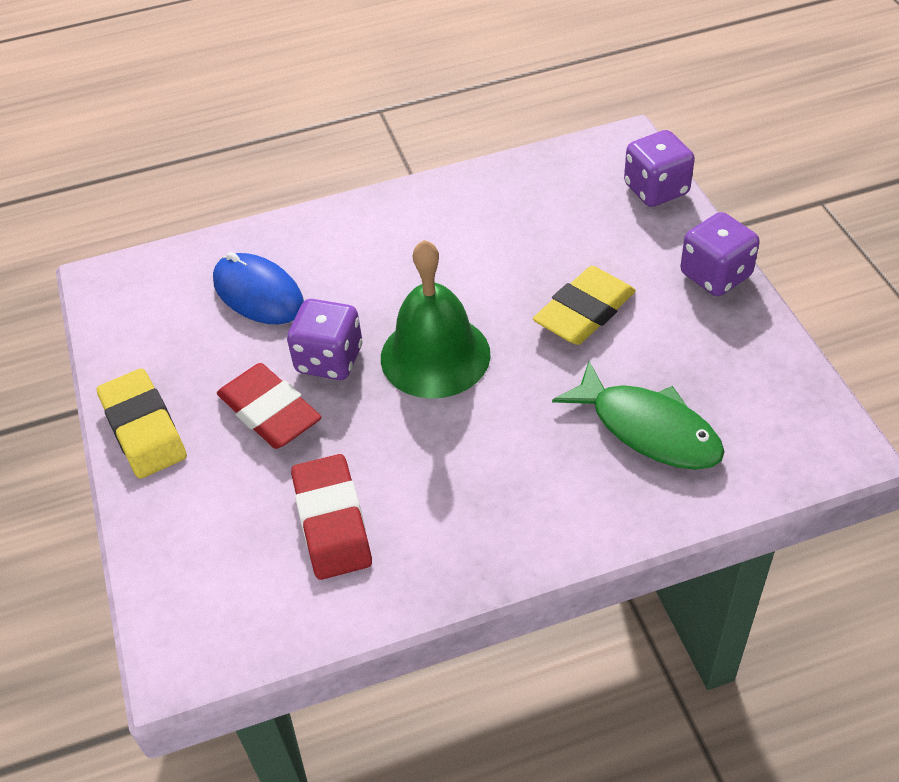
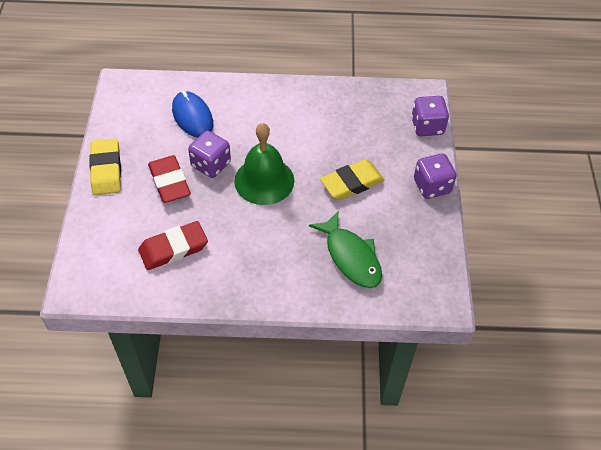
camera: 15 degrees right, 5 degrees up
red eraser [291,454,372,580] -> red eraser turned 60 degrees clockwise [138,221,208,270]

